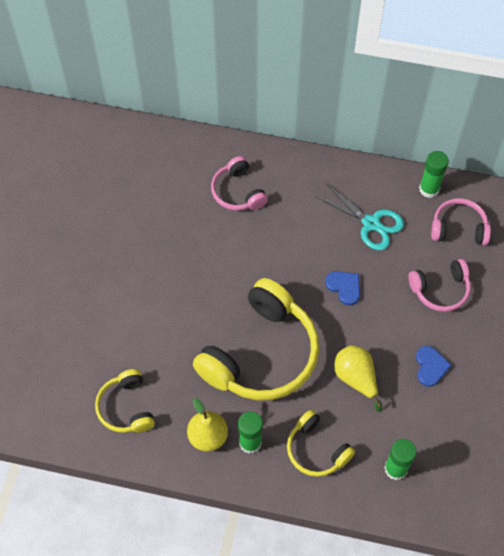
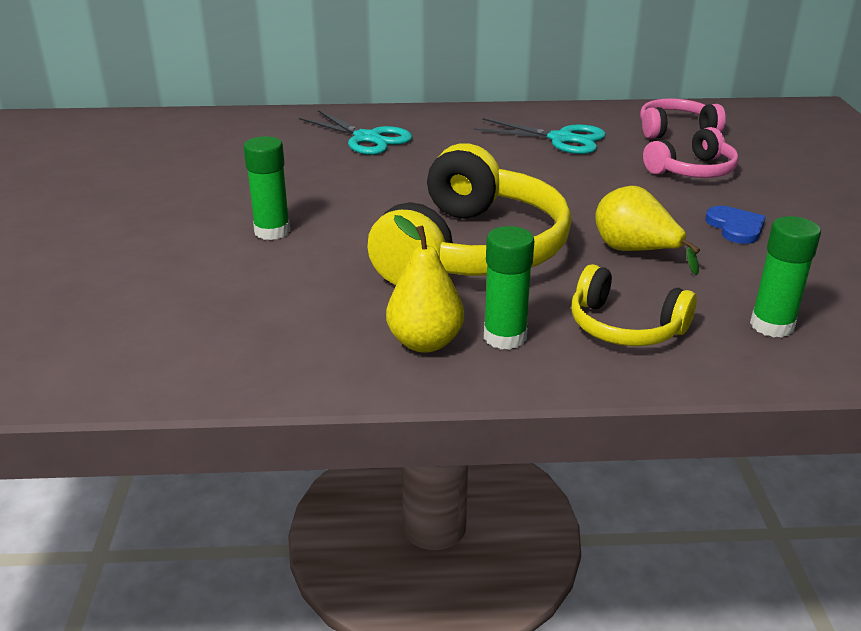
camera: 15 degrees left, 30 degrees down
yellow headphones [95,369,155,433] -> none
pink headphones [211,156,268,211] -> turquoise scissors [299,110,412,155]
blue heart [325,271,360,305] -> none
green glue stick [419,151,449,198] -> green glue stick moved to [244,136,290,240]

